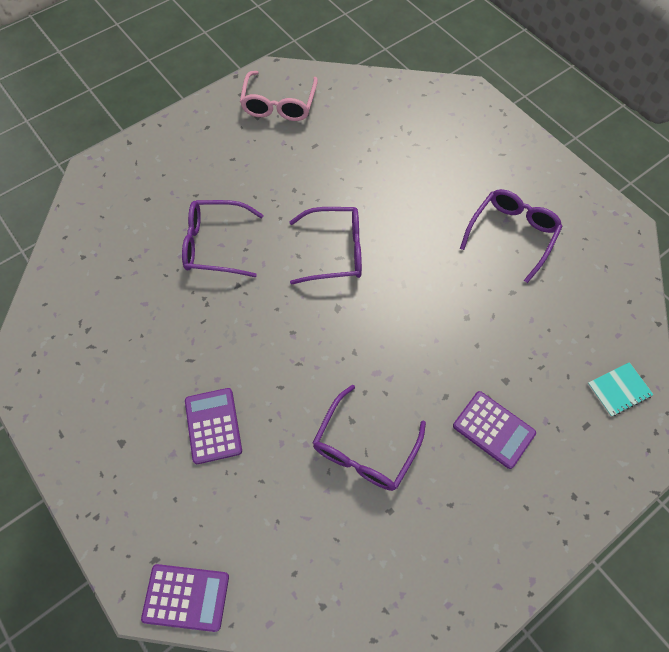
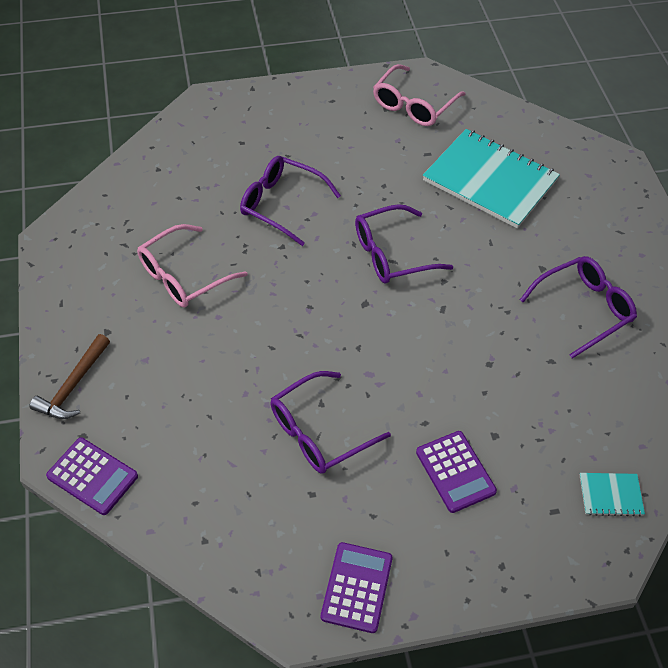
camera: 25 degrees right, 10 degrees down
purple calculator [185,388,242,464] -> purple calculator moved to [321,542,393,633]
purple glasses [289,207,362,285] -> purple glasses turned 135 degrees clockwise [355,204,453,284]
none -> brown hammer [29,334,110,419]
none -> pink glasses [137,224,247,308]
none -> turquoise notebook [423,129,560,228]

